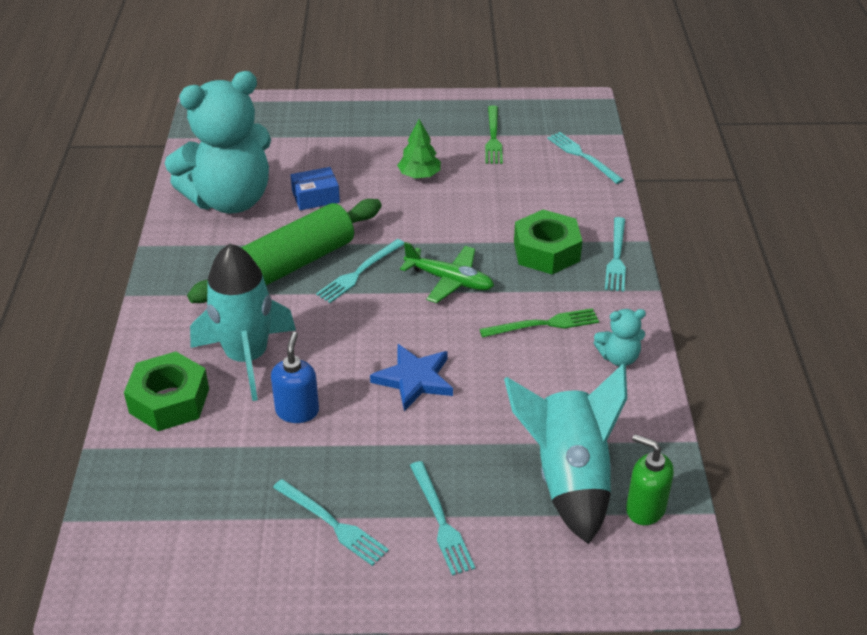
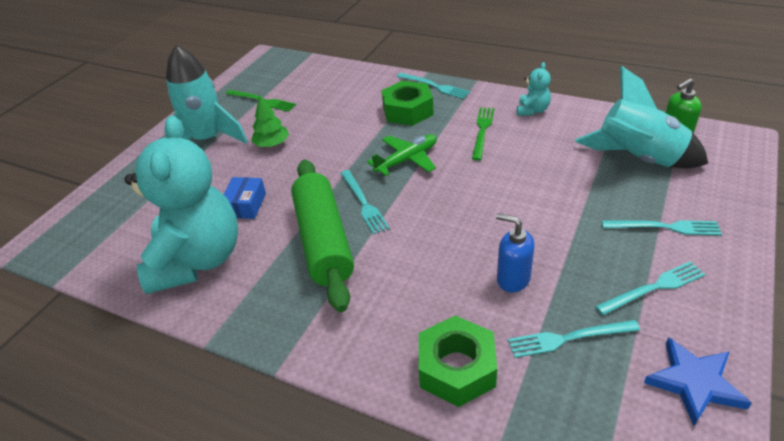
camera: 60 degrees left, 0 degrees up
turquoise rocket [190,243,296,401] -> turquoise rocket moved to [166,45,248,144]
blue star [370,344,453,411] -> blue star moved to [644,337,752,426]
turquoise fork [547,132,624,184] -> turquoise fork moved to [508,320,640,358]

